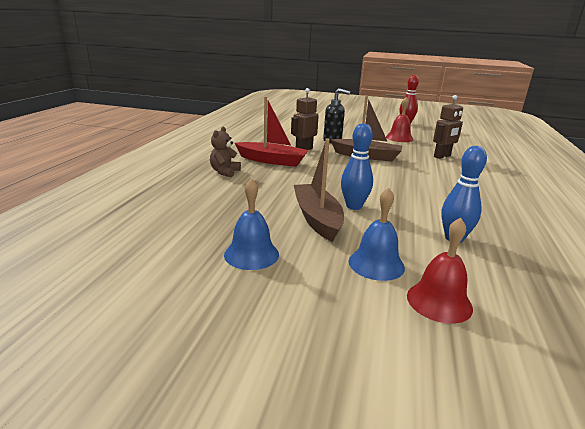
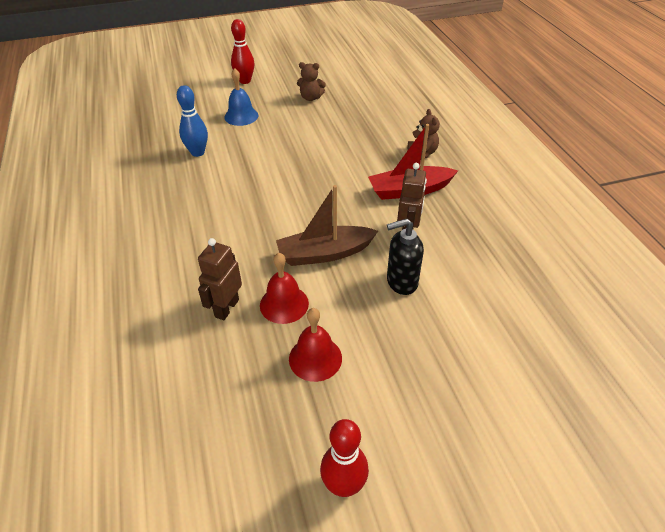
camera: 150 degrees right, 20 degrees up
blue bell [224,178,279,270] -> brown teddy bear [297,62,326,101]
brown boat [294,139,344,242] -> none
blue bowling pin [341,123,373,210] -> none
red bell [407,217,473,324] -> red bell moved to [260,253,309,324]
none -> red bowling pin [231,19,255,84]

